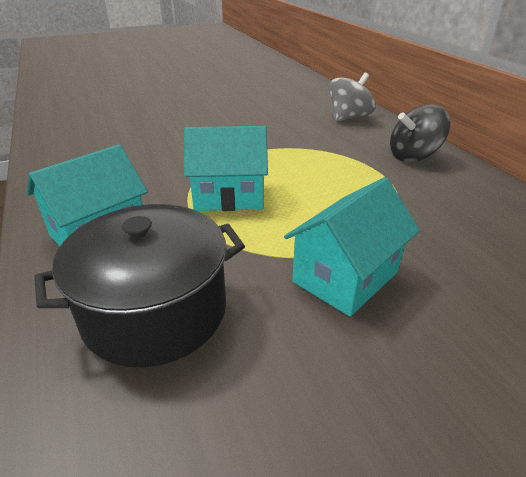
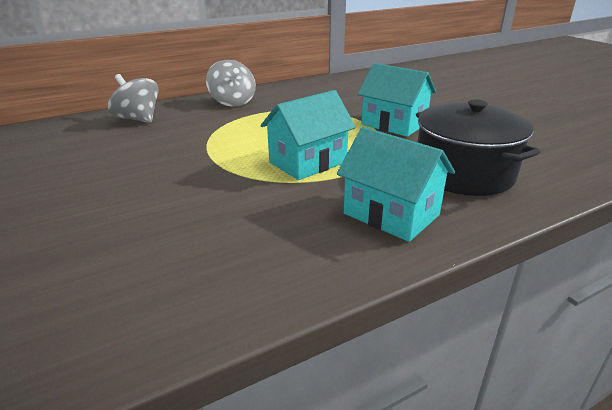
camera: 95 degrees left, 5 degrees down
turquoise house [184,126,268,211] -> turquoise house turned 60 degrees clockwise [261,90,356,180]
black spinning top [390,104,450,162] -> grey spinning top [206,60,256,107]

